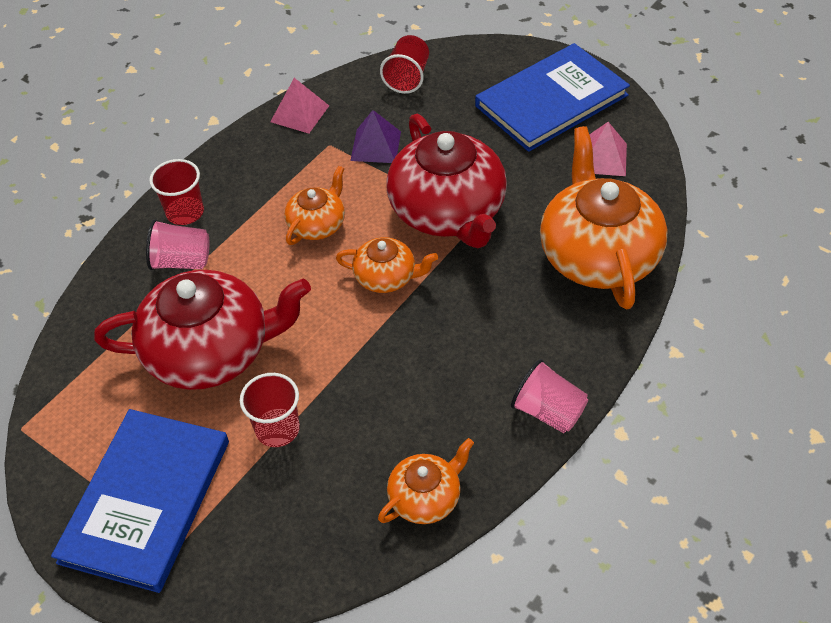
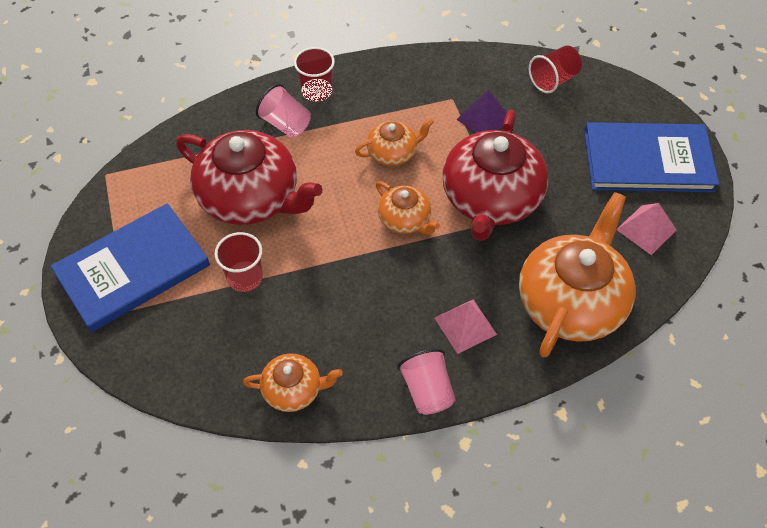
camera: 35 degrees right, 5 degrees up
pink pyramid [270,78,329,134] -> pink pyramid moved to [435,300,497,354]

